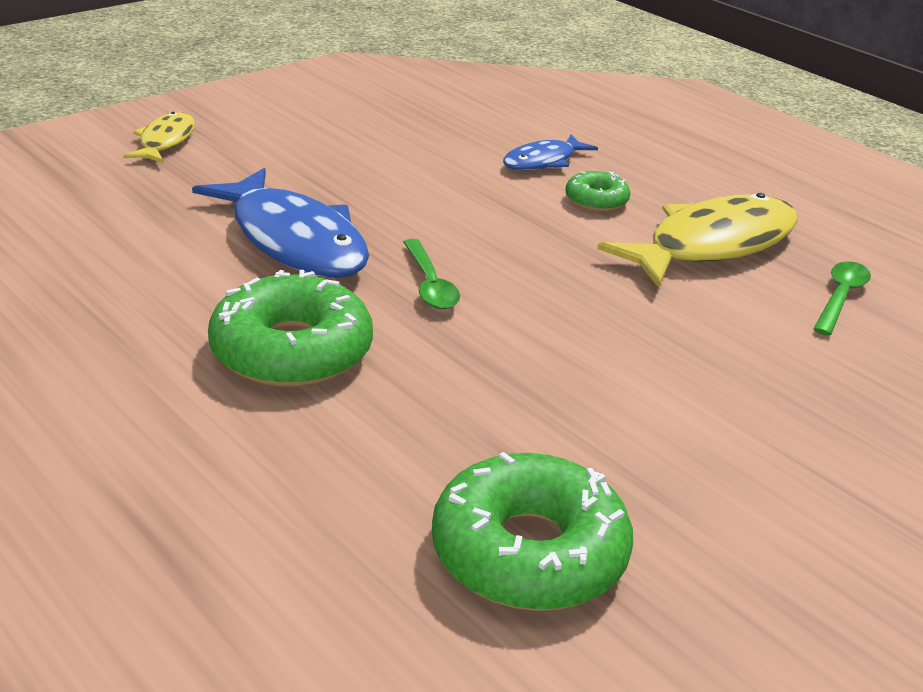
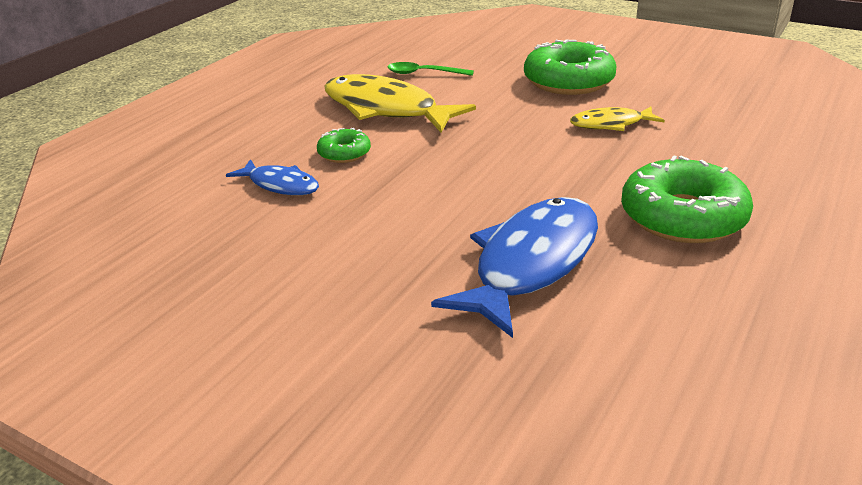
camera: 105 degrees left, 0 degrees up
yellow fish [123,112,195,163] -> yellow fish moved to [570,107,665,131]
green spoon [403,239,460,309] -> none
green donut [432,452,633,611] -> green donut moved to [524,39,616,95]

